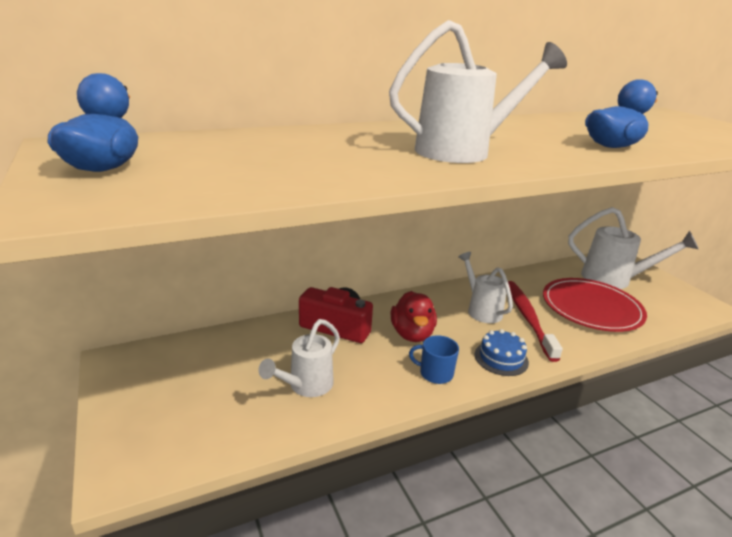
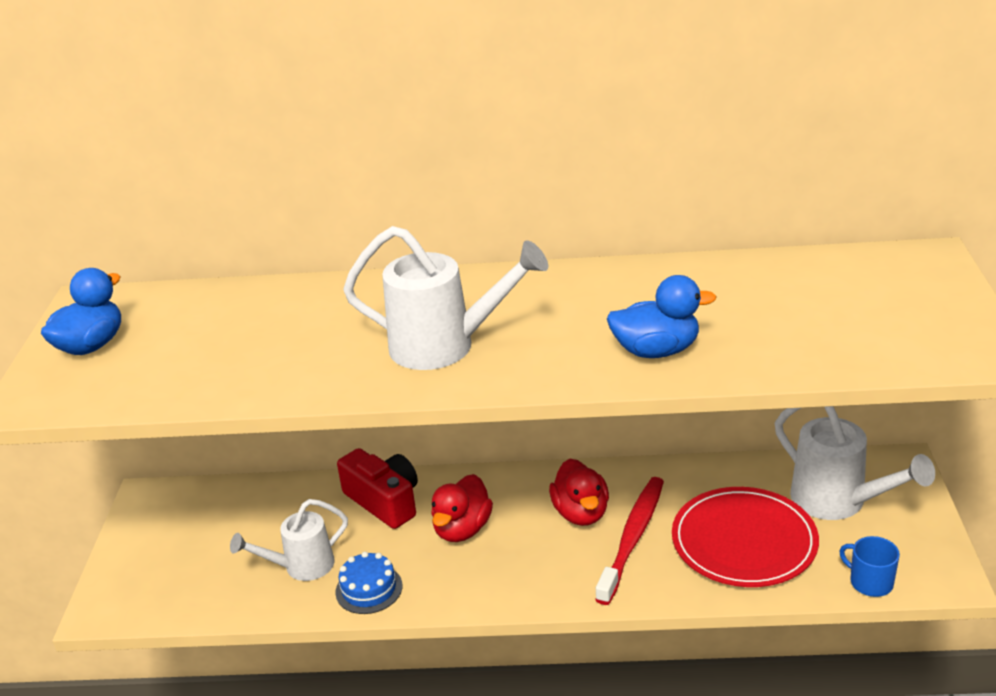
camera: 30 degrees right, 5 degrees up
blue mug [409,335,459,384] -> blue mug moved to [839,536,900,597]
white watering can [458,252,513,323] -> red duck [549,459,609,526]
blue cake [475,329,529,376] -> blue cake moved to [335,552,402,614]

